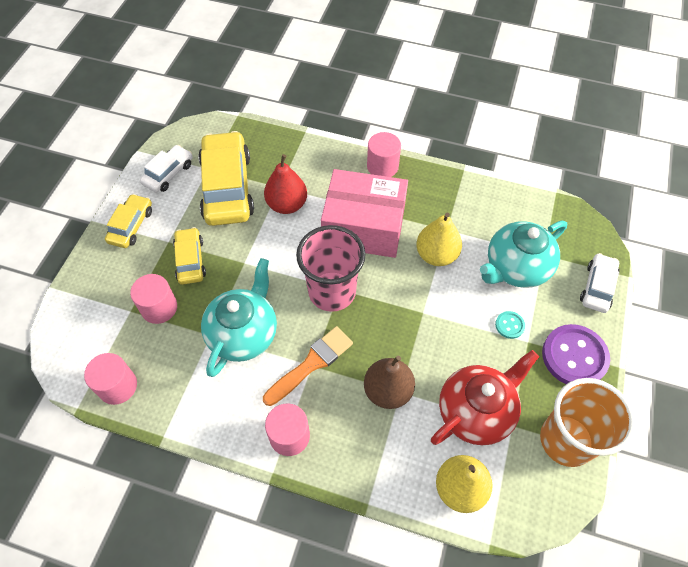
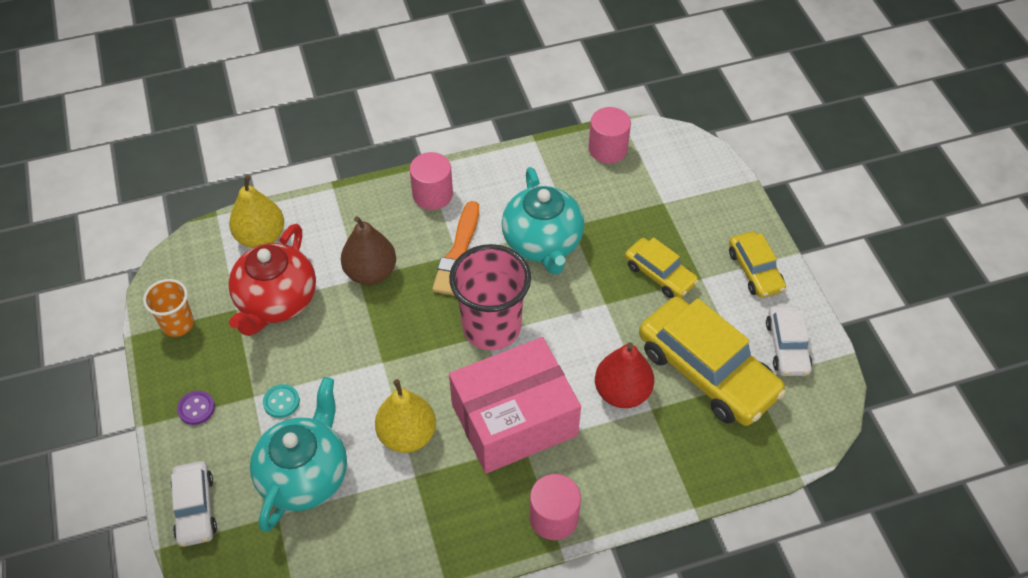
camera: 145 degrees right, 5 degrees down
pink cylinder [130,274,177,324] -> none
orange cup [540,378,635,467] -> orange cup [143,279,194,337], size x0.56
purple button [542,324,610,384] -> purple button [177,391,215,425], size x0.46

